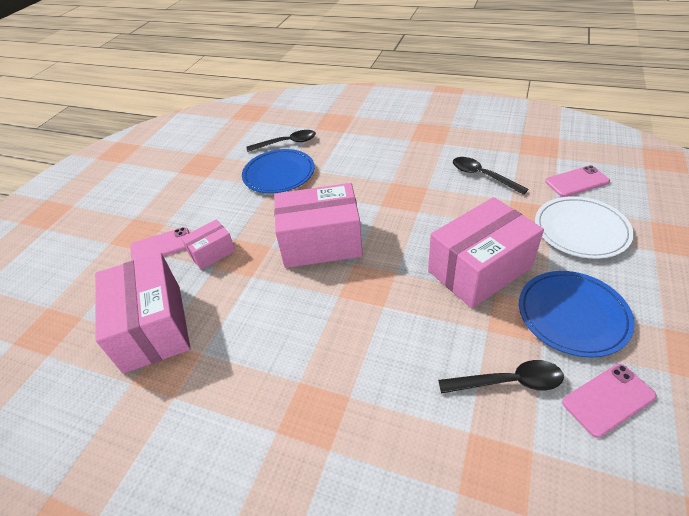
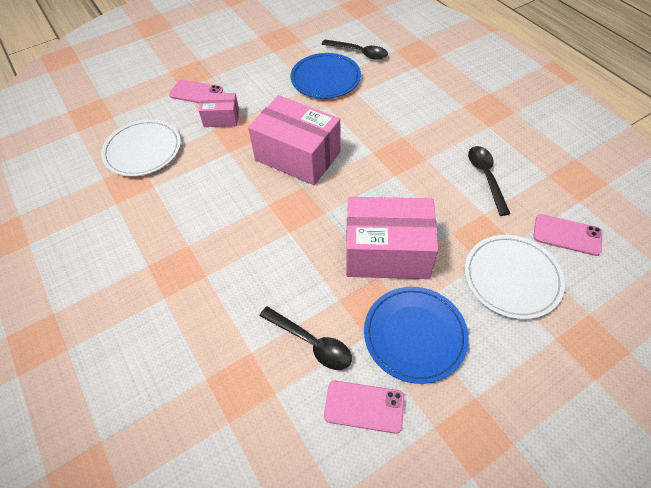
camera: 35 degrees right, 10 degrees up
pink box [95,253,191,374] -> white plate [101,119,181,177]

